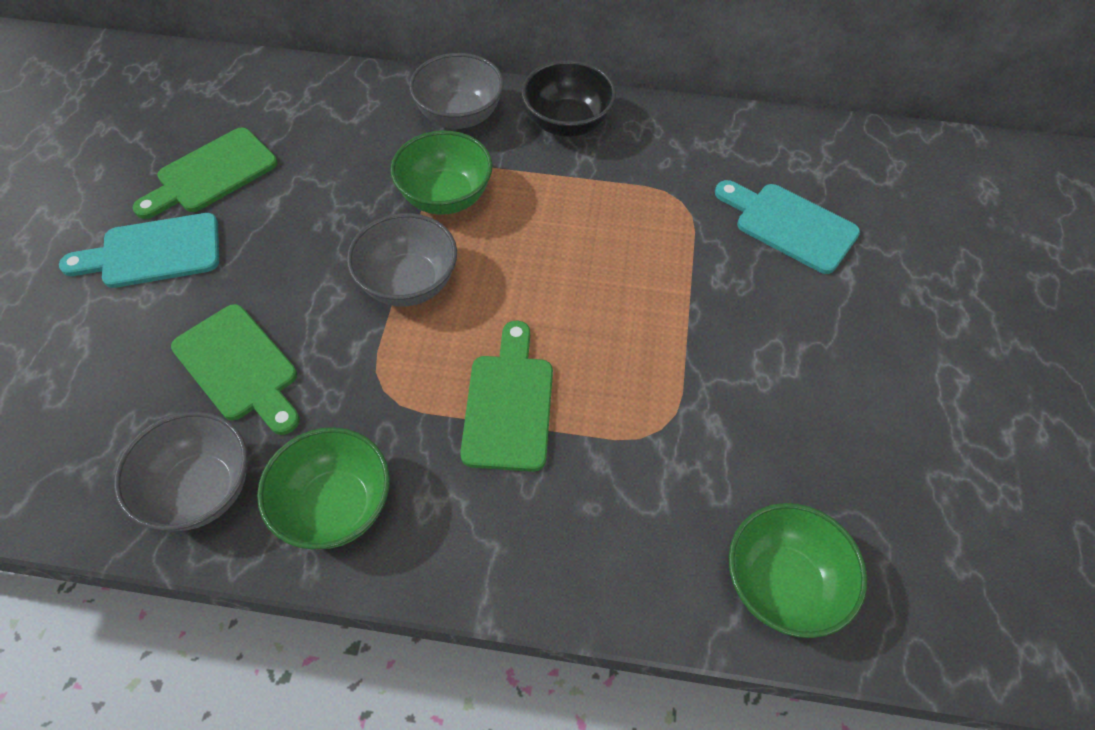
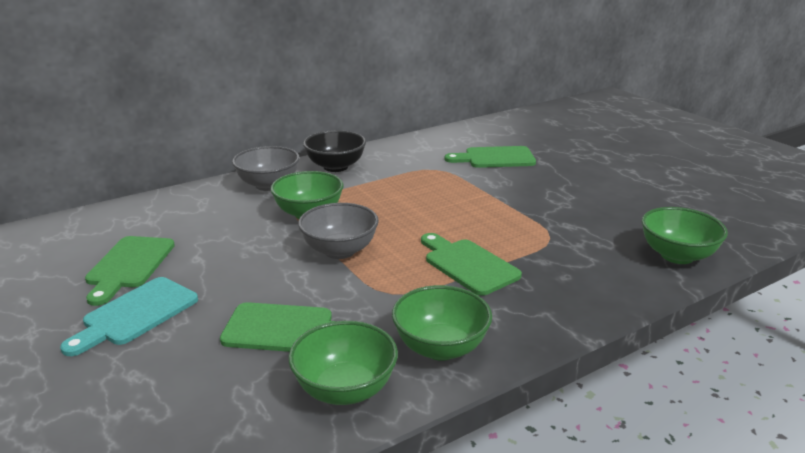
camera: 40 degrees left, 30 degrees down
grey bowl [114,411,248,531] -> green bowl [288,321,398,405]
turquoise cutting board [715,180,860,274] -> green cutting board [445,146,536,168]

